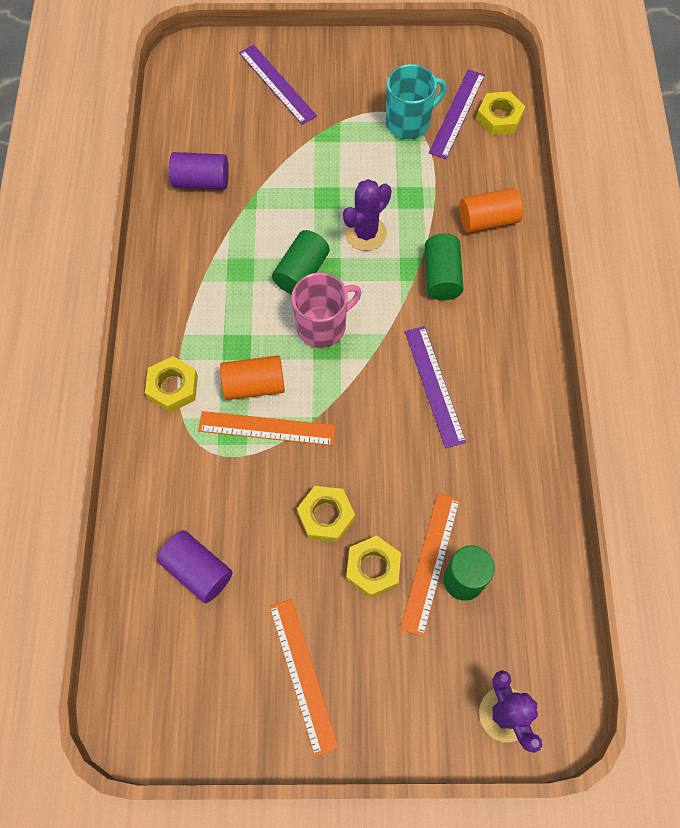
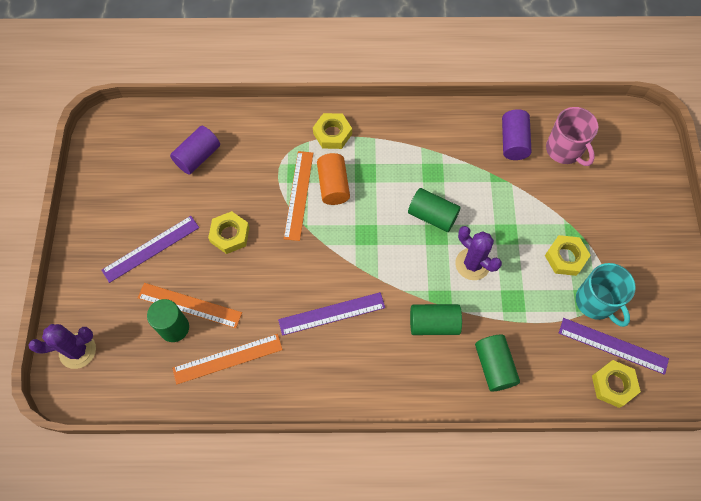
camera: 90 degrees right, 0 degrees up
purple ruler [239,45,317,125] -> purple ruler moved to [102,216,199,283]
orange ruler [269,599,339,757] -> orange ruler moved to [172,334,283,385]
pink mug [292,273,362,348] -> pink mug moved to [546,107,598,166]
yellow nut [346,536,401,598] -> yellow nut moved to [545,235,591,276]
orange cylinder [459,188,523,233] -> green cylinder [475,335,520,391]

